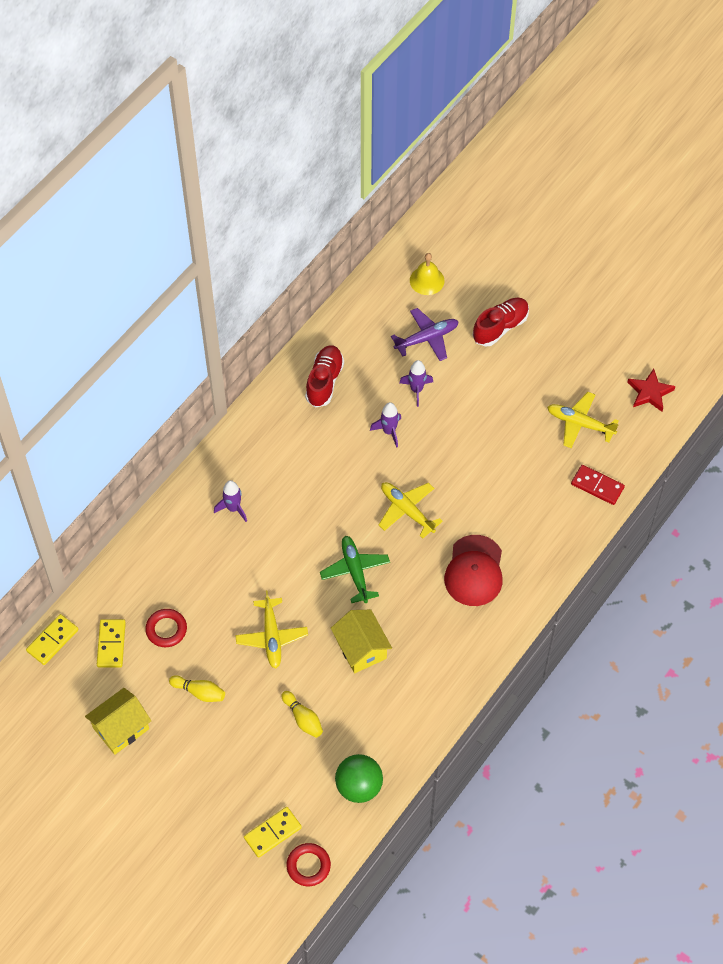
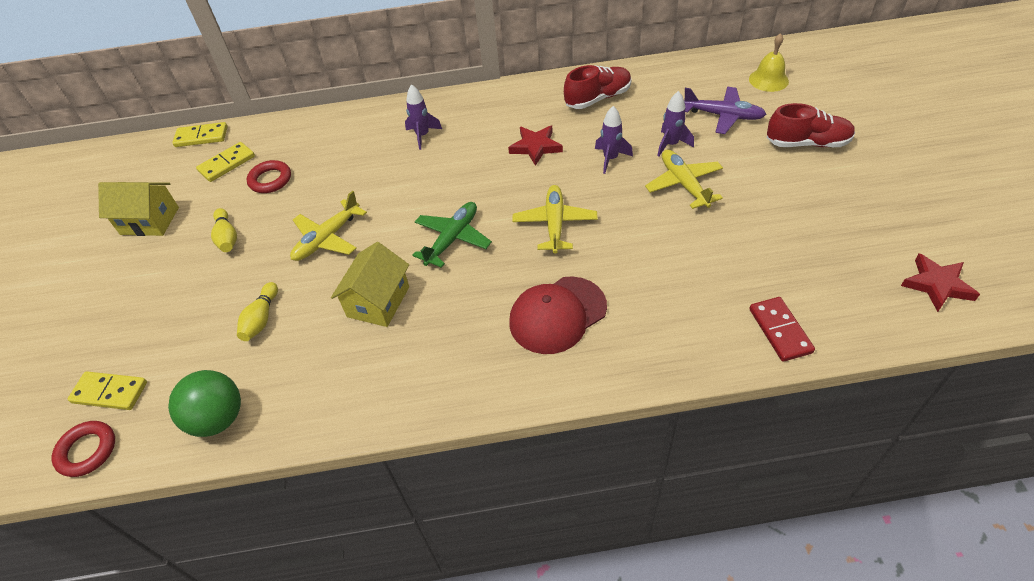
camera: 50 degrees right, 10 degrees down
yellow plane [547,392,619,448] -> yellow plane moved to [645,149,723,209]
none -> red star [508,126,563,166]

